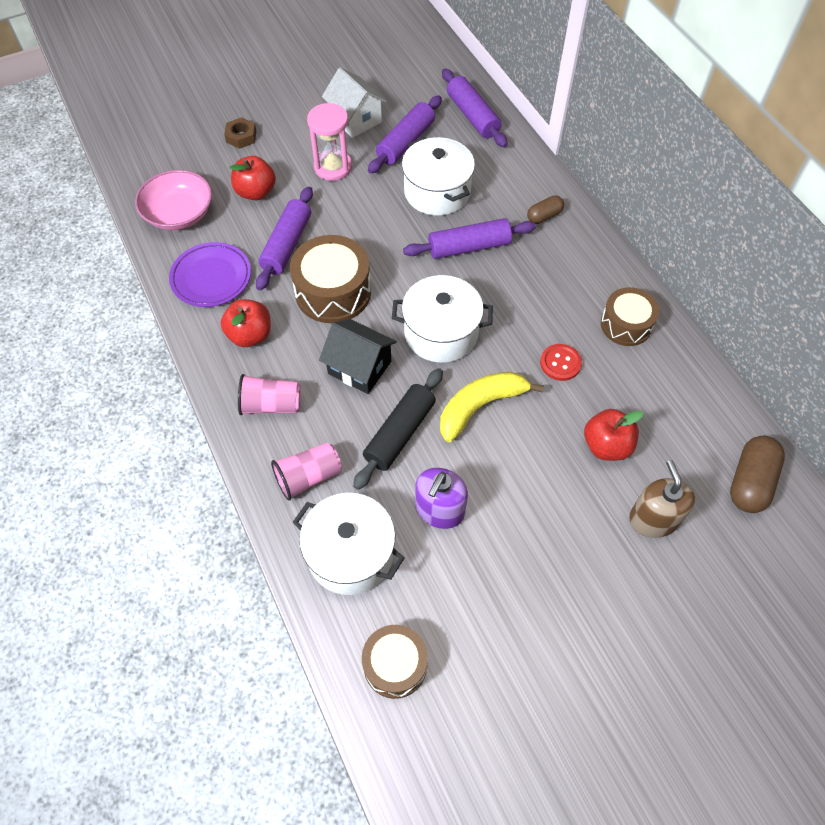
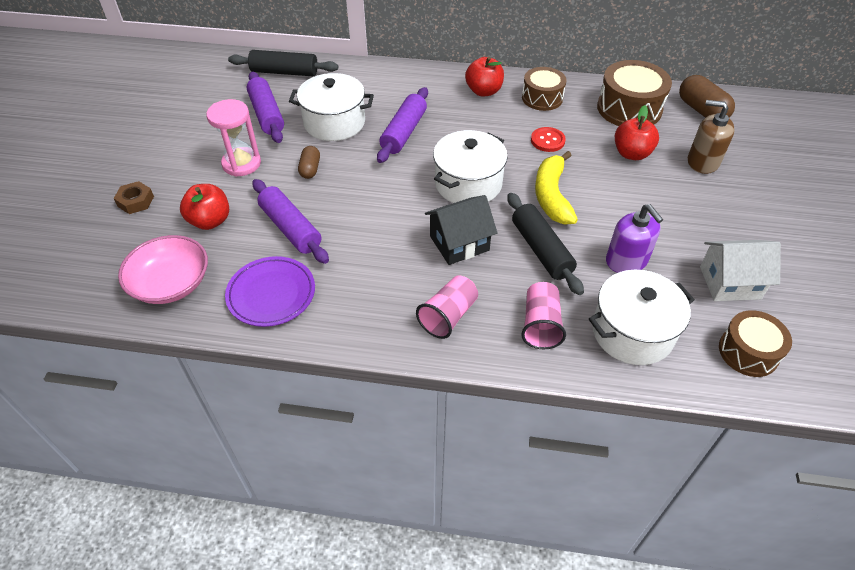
camera: 55 degrees left, 10 degrees down
red apple [221,299,271,347] -> red apple moved to [465,57,504,96]
brown drum [290,235,371,323] -> brown drum moved to [597,60,672,126]
white house [322,67,387,138] -> white house moved to [700,240,781,301]
purple rolling pin [442,69,508,148] -> black rolling pin [228,50,338,76]
brown capsule [527,195,564,224] -> brown capsule moved to [298,146,320,179]

